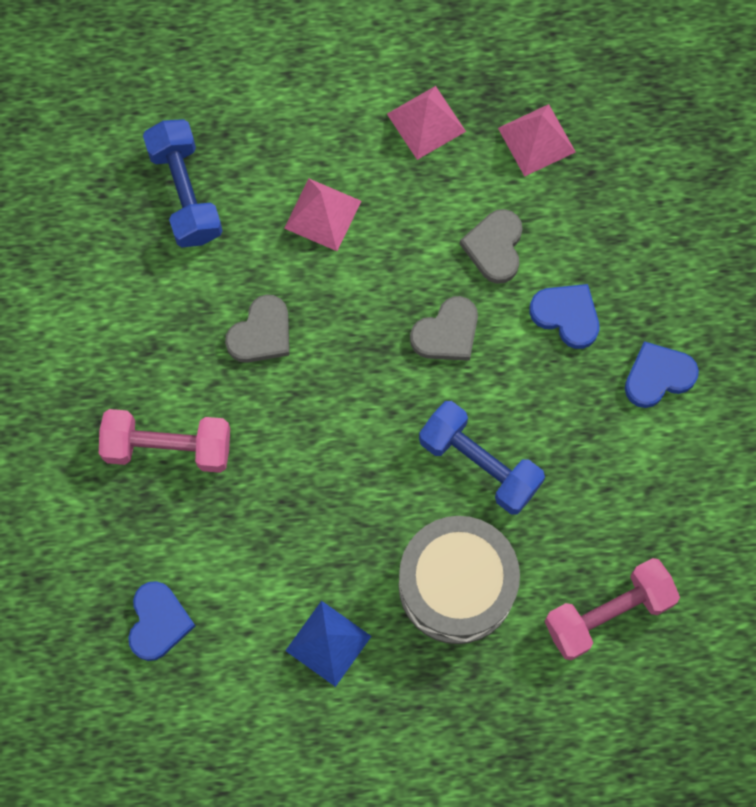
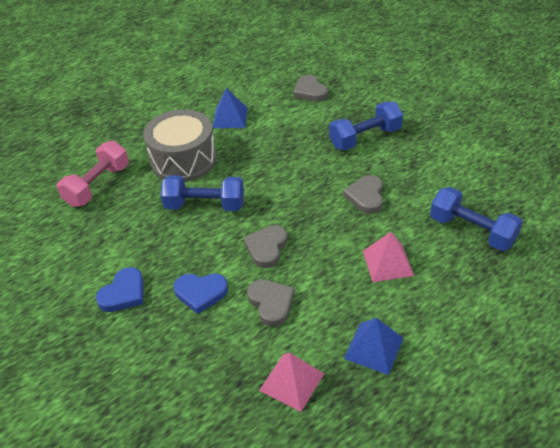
camera: 150 degrees right, 30 degrees down
pink dumbbell [99,409,230,473] -> blue dumbbell [329,102,403,150]
blue heart [128,581,195,661] -> grey heart [293,75,328,102]
pink pyramid [387,86,466,160] -> blue pyramid [344,318,403,375]

